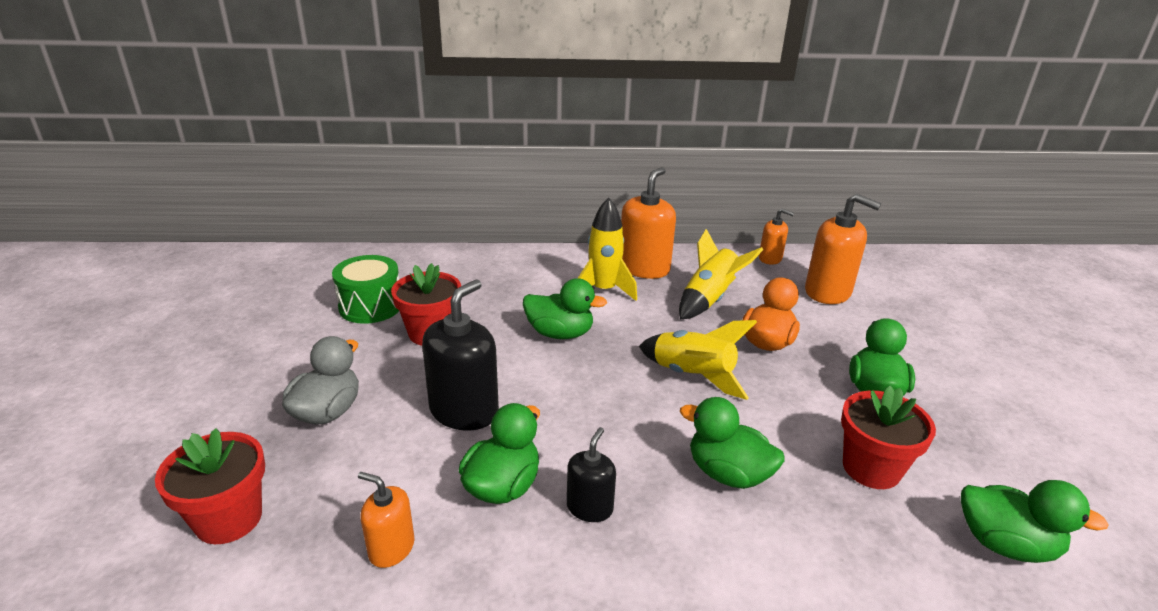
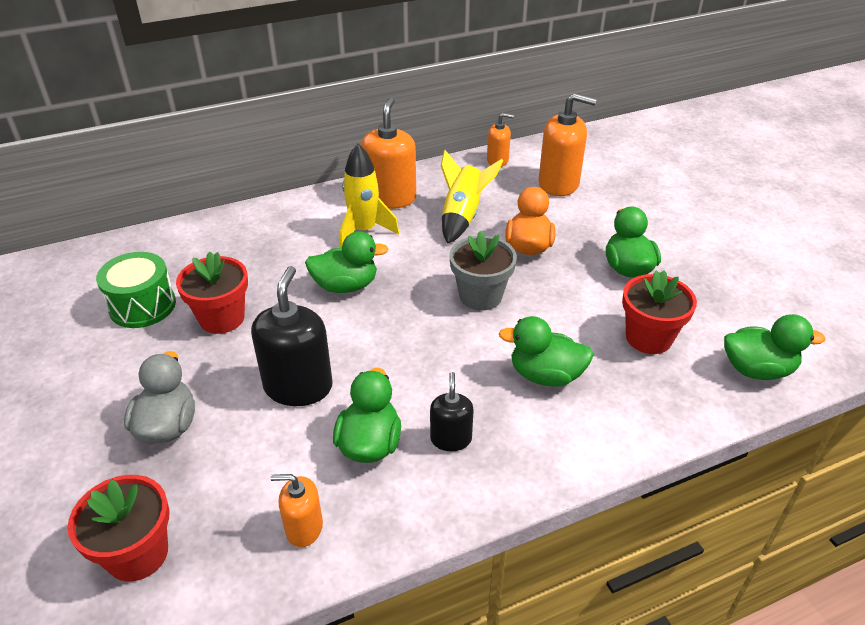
camera: 20 degrees left, 10 degrees up
yellow rocket [639,320,757,400] -> grey flower pot [449,230,517,311]

